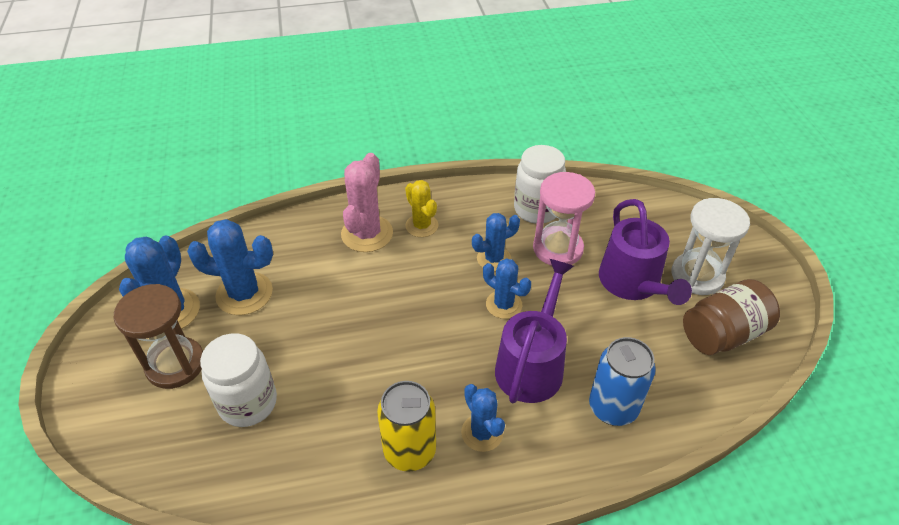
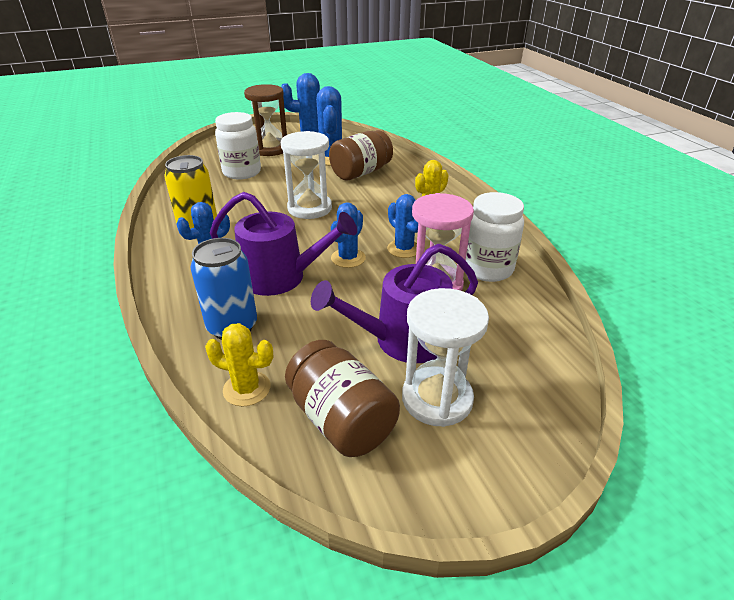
camera: 80 degrees right, 10 degrees down
pink cactus [341,153,393,252] -> none
none -> yellow cactus [205,323,273,407]
none -> white hourglass [281,131,332,219]
none -> brown jar [329,130,393,181]

